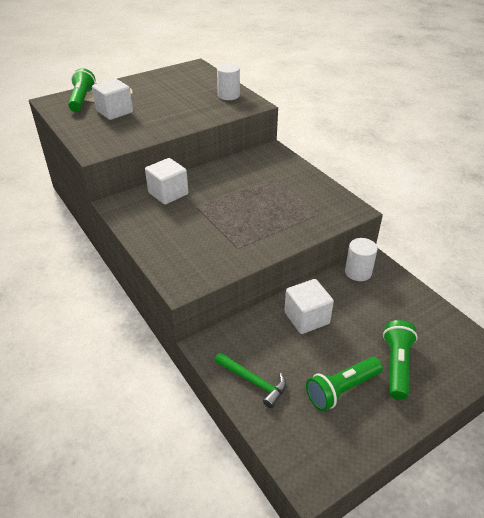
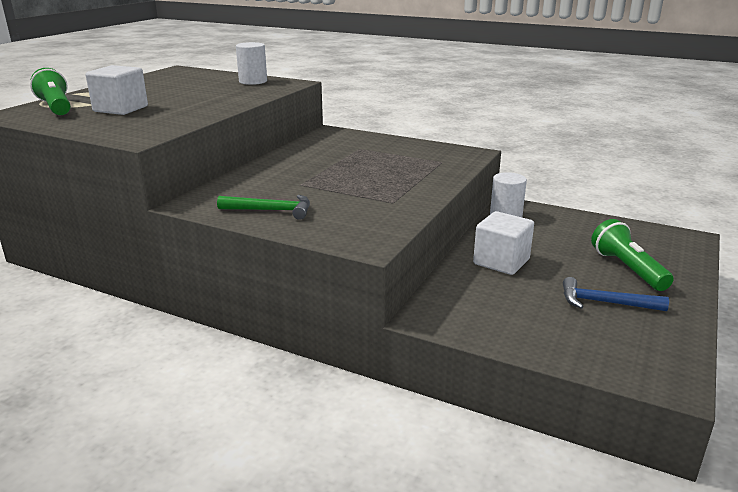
camera: 30 degrees left, 15 degrees down
white cube [145,158,188,205] -> none
green hammer [215,352,286,408] -> green hammer moved to [217,195,310,220]
green flashlight [306,357,383,411] -> blue hammer [563,277,669,311]

